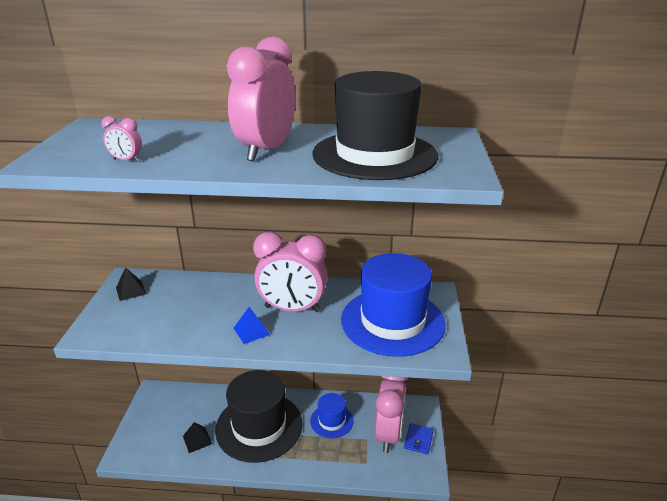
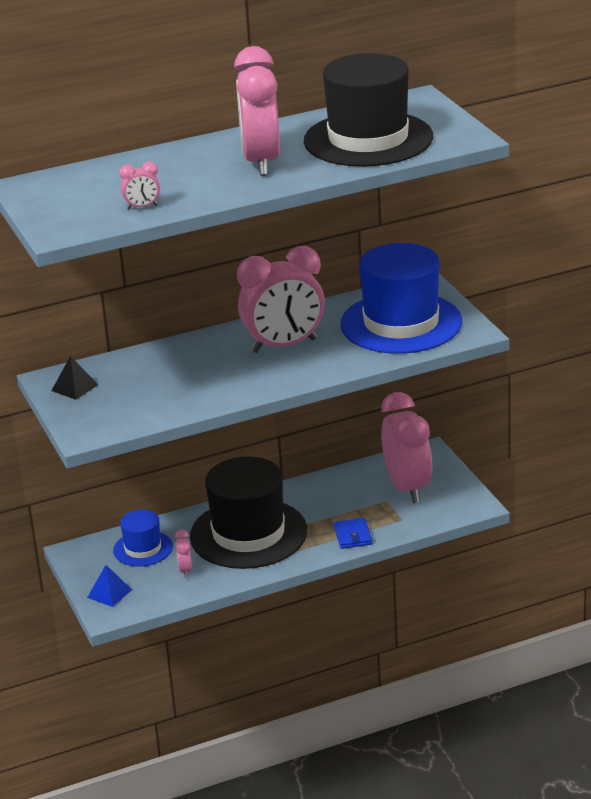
camera: 25 degrees left, 0 degrees up
black pyramid [183,422,212,453] -> pink clock [175,530,192,578]
blue pyramid [233,307,270,344] -> blue pyramid moved to [87,565,132,607]
blue hat [310,393,354,438] -> blue hat moved to [113,510,173,567]
blue wallet [404,423,434,454] -> blue wallet moved to [334,518,372,549]

